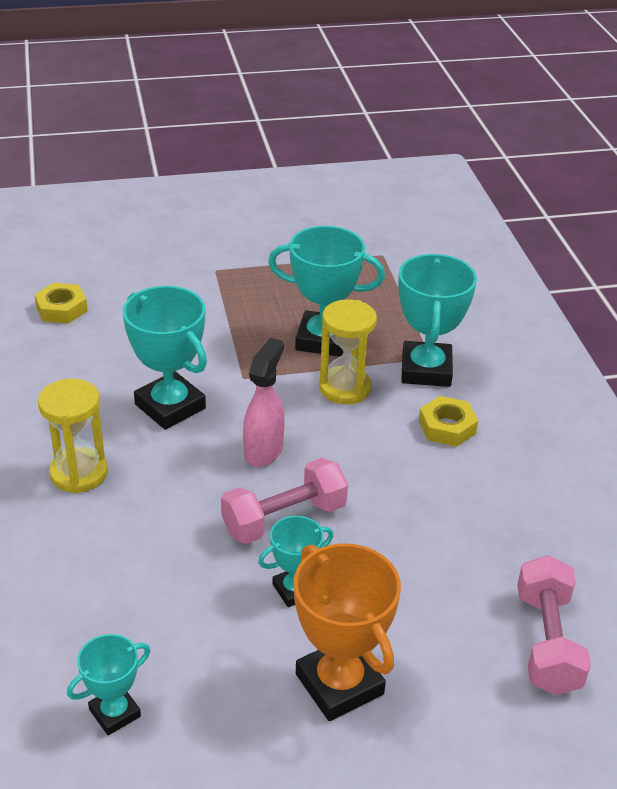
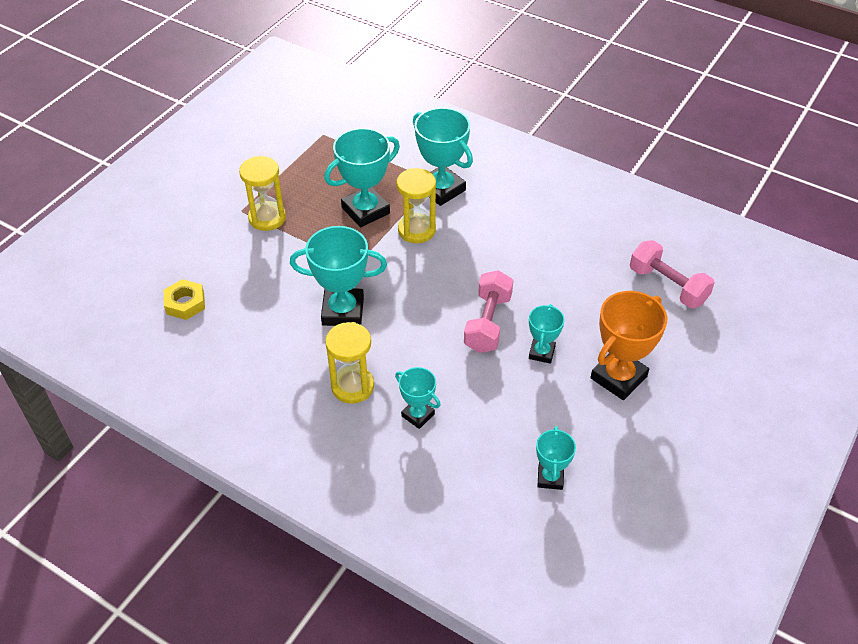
camera: 45 degrees left, 10 degrees up
pink spray bottle [243,338,285,467] -> none
orange trophy [294,543,401,721] -> orange trophy turned 60 degrees counterclockwise [590,291,667,400]
yellow nut [419,396,478,447] -> none
none -> yellow hourglass [239,156,286,231]
none -> turquoise trophy [395,367,441,429]

